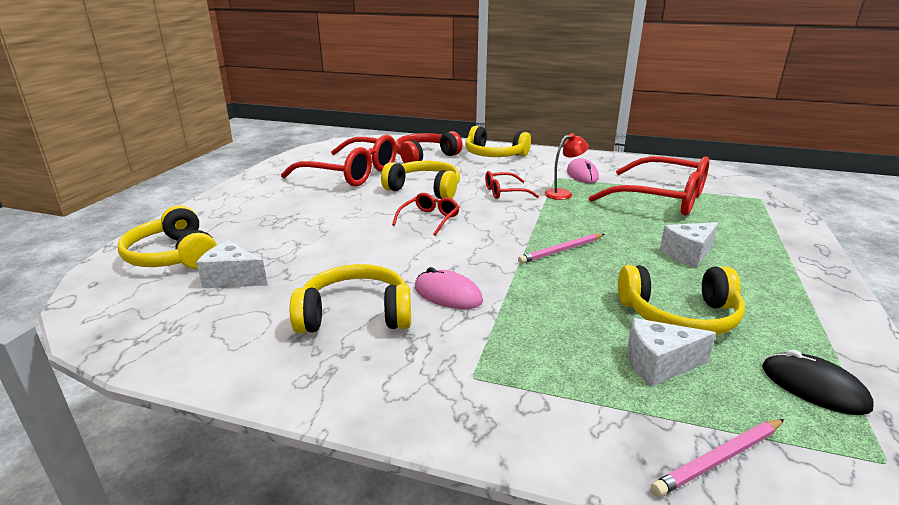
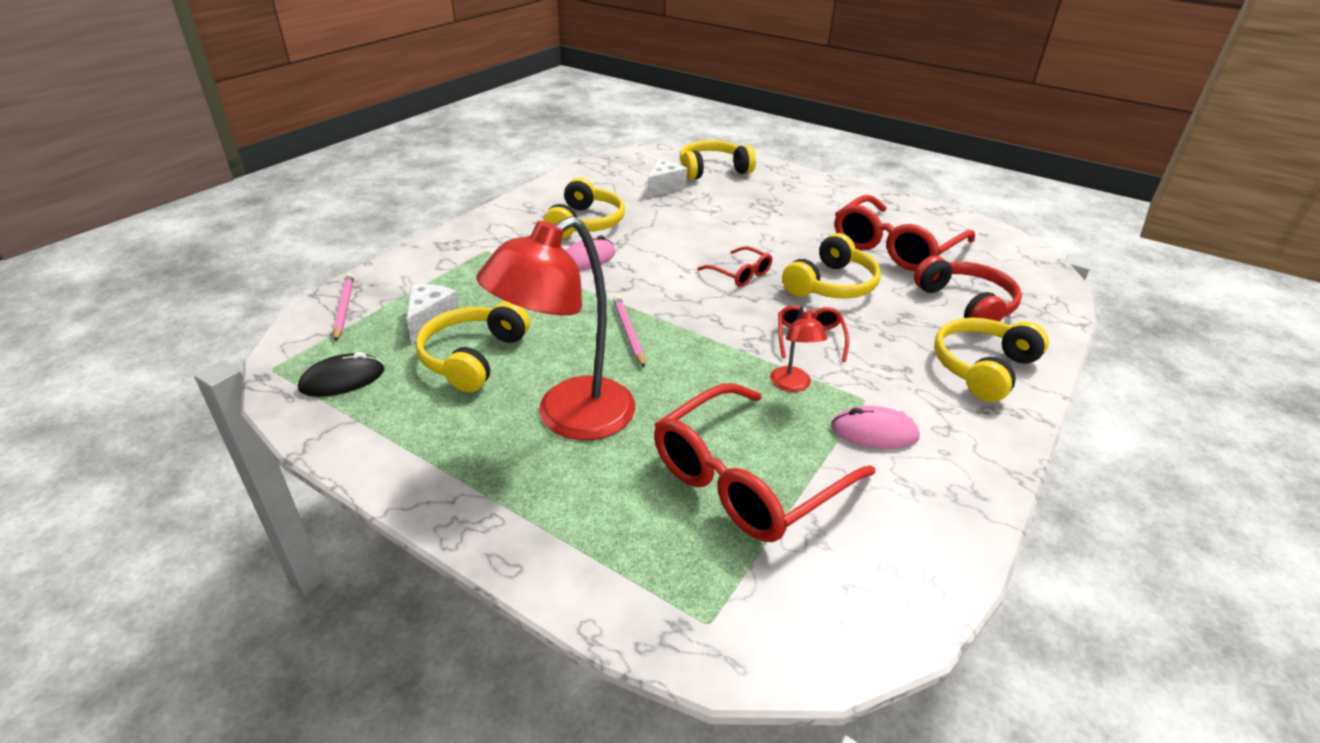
camera: 105 degrees right, 10 degrees up
white cheese [660,222,718,268] -> red lamp [477,216,635,440]

